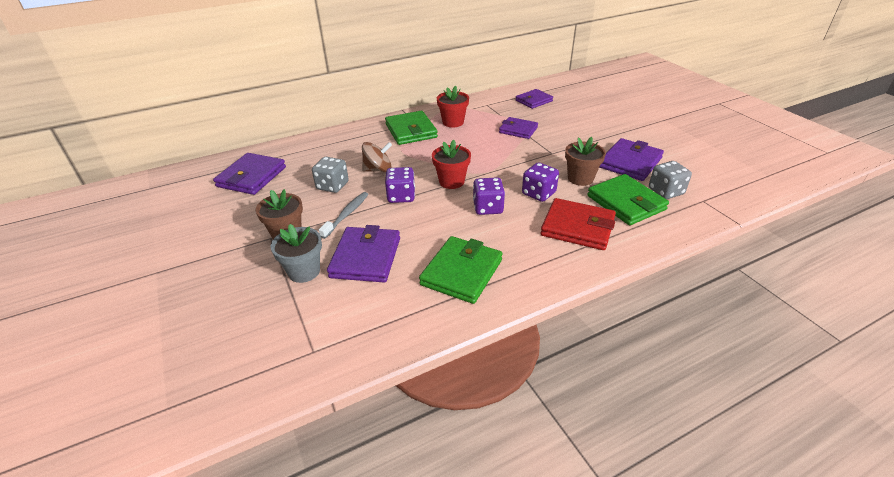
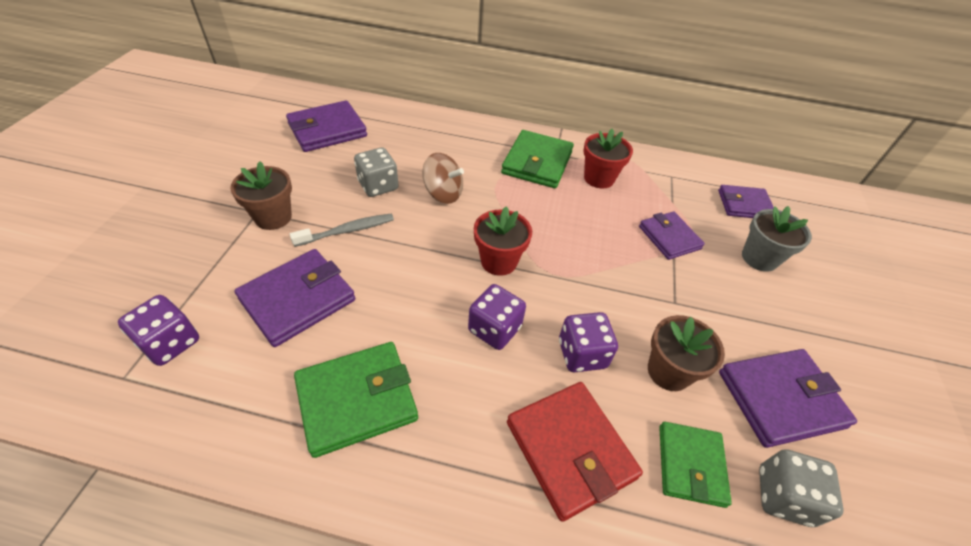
camera: 35 degrees right, 10 degrees up
grey flower pot [271,224,322,283] -> grey flower pot moved to [742,206,812,272]
purple dice [385,167,415,203] -> purple dice moved to [118,295,199,366]
green wallet [587,174,669,225] -> green wallet [659,422,732,508], size x0.66

